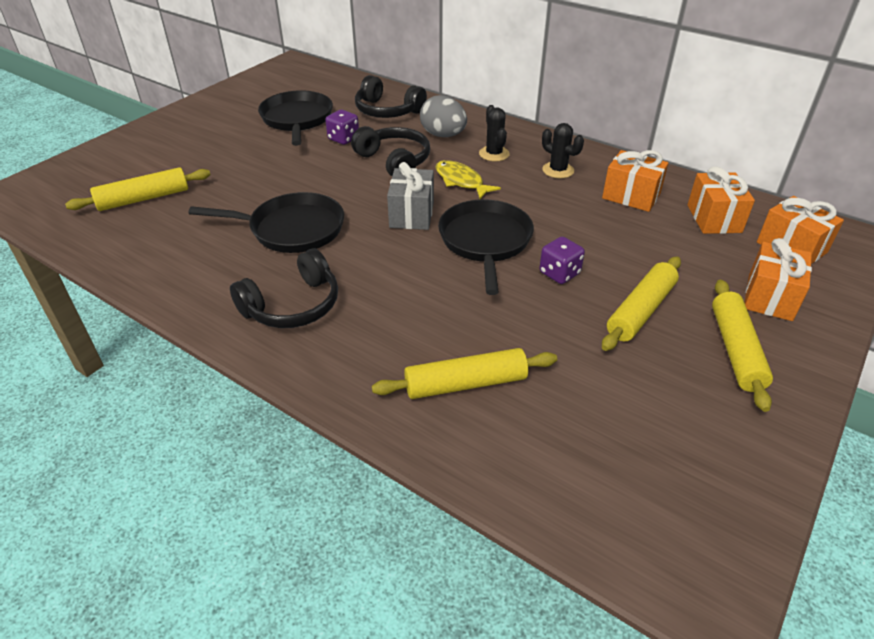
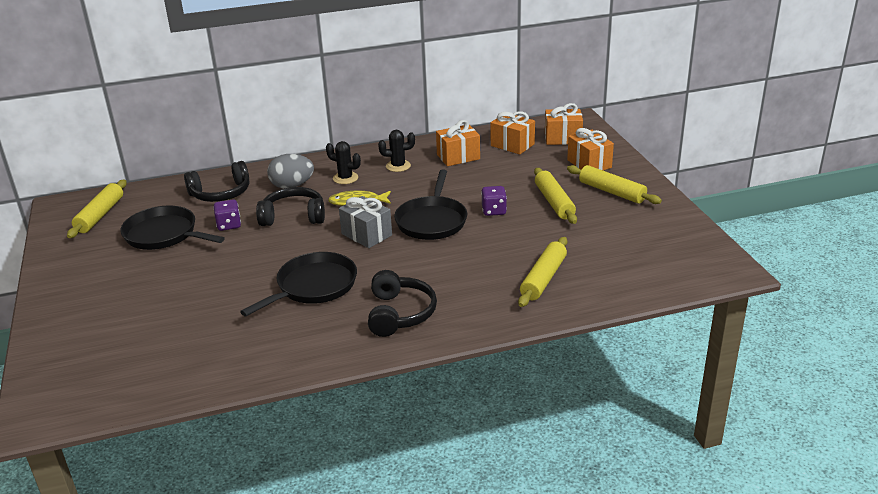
camera: 50 degrees left, 10 degrees down
yellow rolling pin [65,167,211,211] -> yellow rolling pin moved to [67,180,127,238]
black pan [438,199,534,295] -> black pan turned 120 degrees counterclockwise [394,170,467,240]

